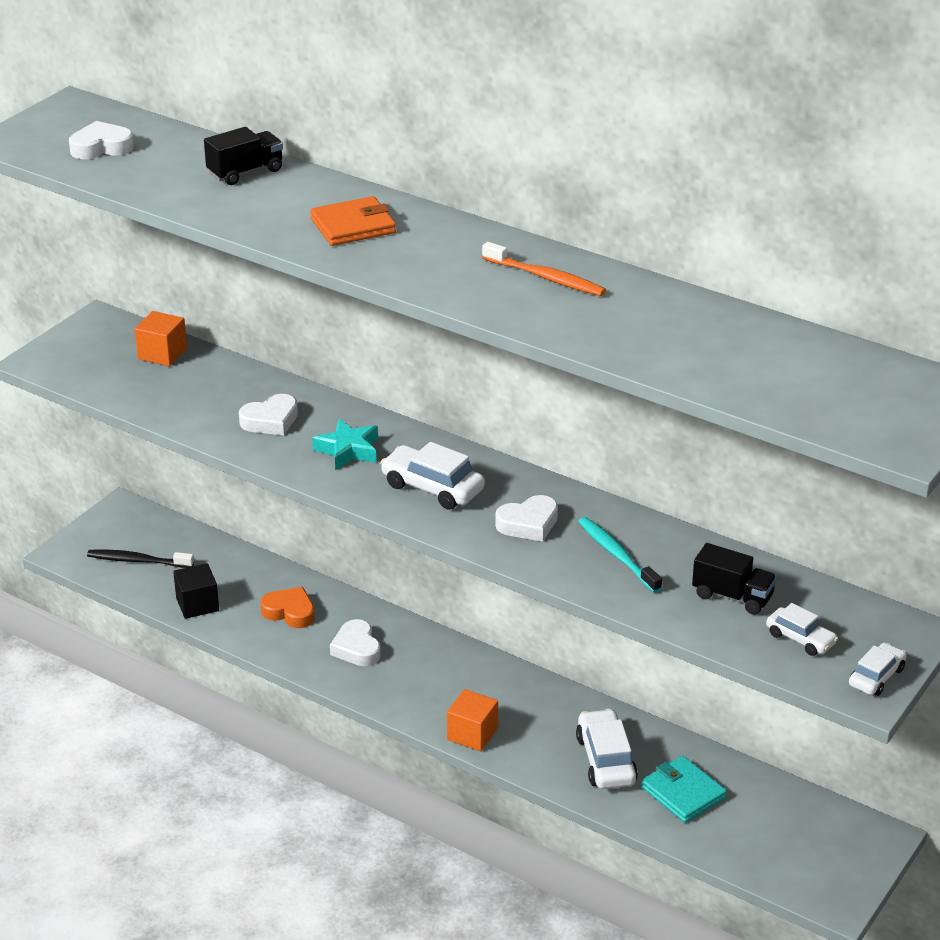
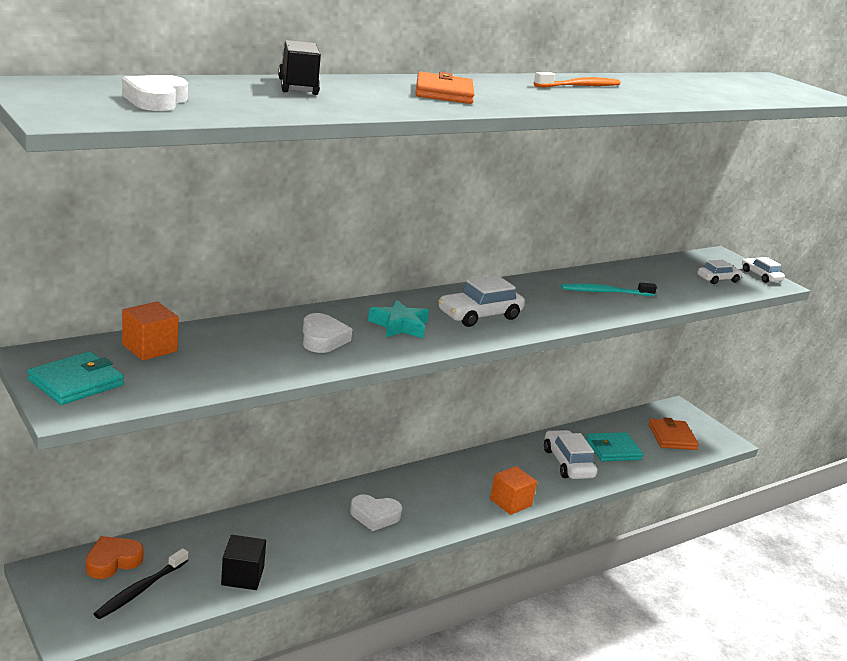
camera: 70 degrees left, 10 degrees down
orange heart [261,587,315,628] -> orange heart moved to [86,536,144,579]
white heart [495,495,558,542] -> none
white car [576,709,638,789] -> white car turned 60 degrees clockwise [544,430,597,479]
black truck [692,543,777,615] -> none
none -> turquoise wallet [28,351,124,405]
none -> orange wallet [649,417,699,450]

